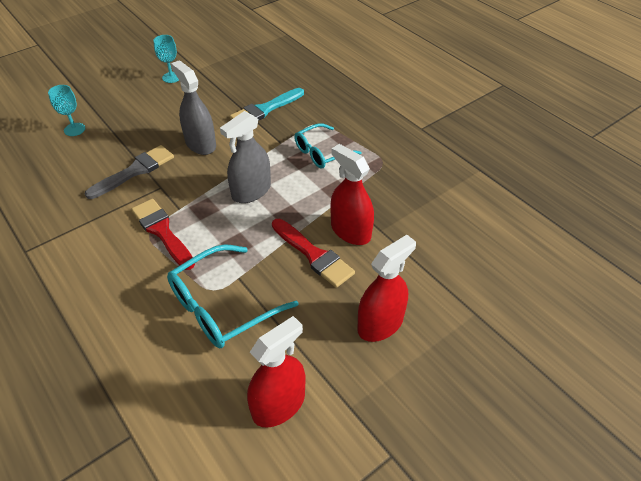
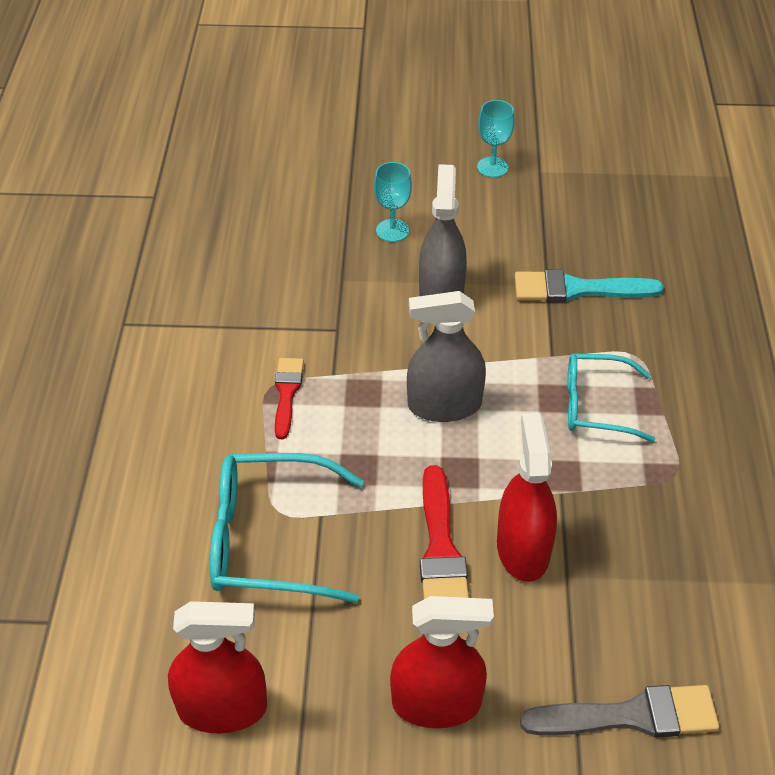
camera: 40 degrees right, 0 degrees up
turquoise goblet [48,85,85,136] -> turquoise goblet moved to [374,162,412,242]
grey brush [85,145,174,199] -> grey brush moved to [520,685,719,738]
red brush [131,199,195,270] -> red brush [275,358,304,439], size x0.64

